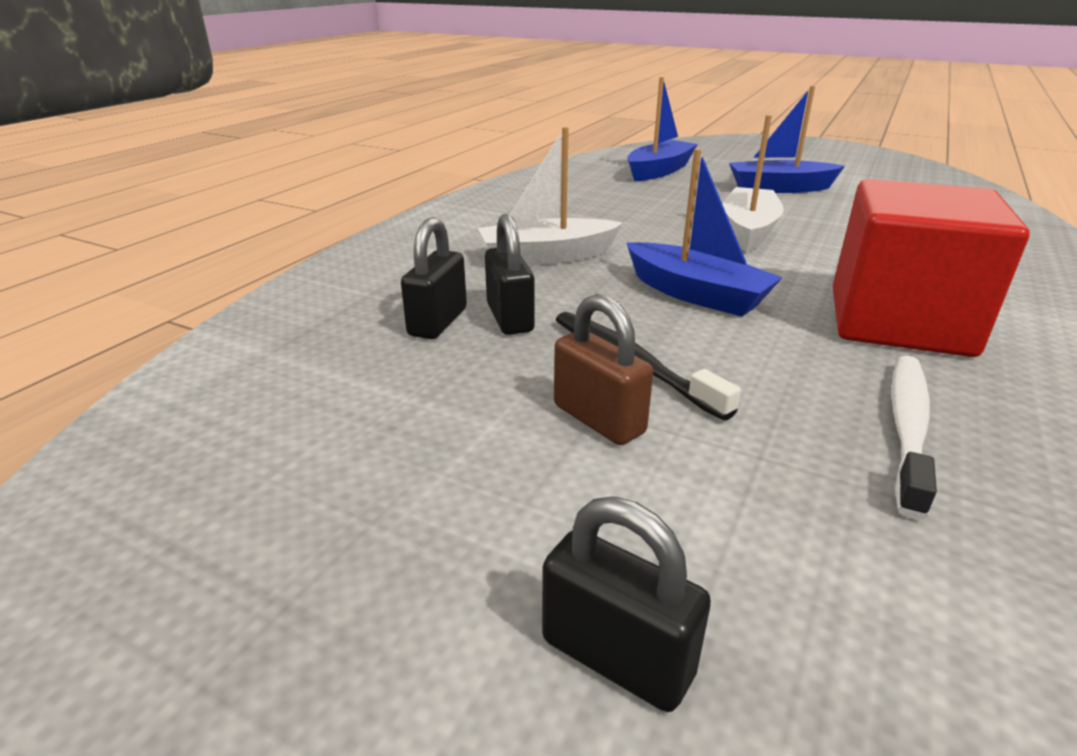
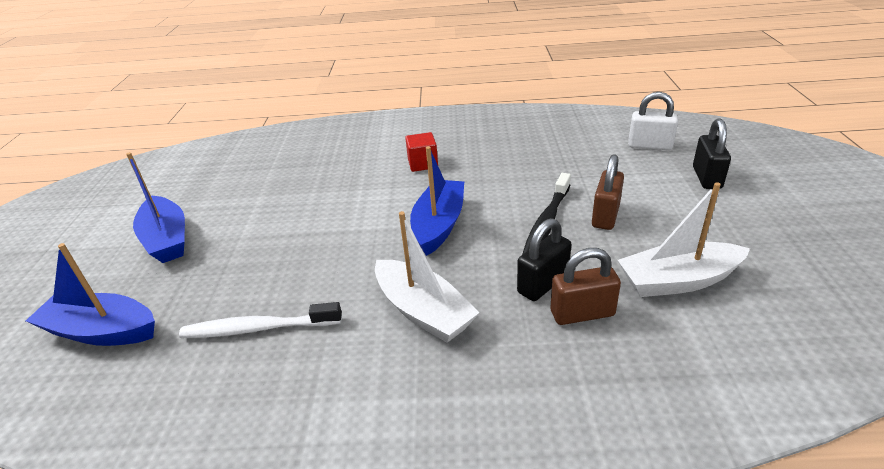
camera: 115 degrees left, 5 degrees up
black padlock [401,217,467,339] -> brown padlock [550,248,621,325]
white boat [723,115,784,252] -> white boat moved to [618,182,750,297]
red cube [833,179,1030,357] -> red cube [405,132,438,172], size x0.41
white toothbrush [891,355,937,519] -> white toothbrush moved to [179,302,342,338]
none -> white padlock [628,92,678,150]

